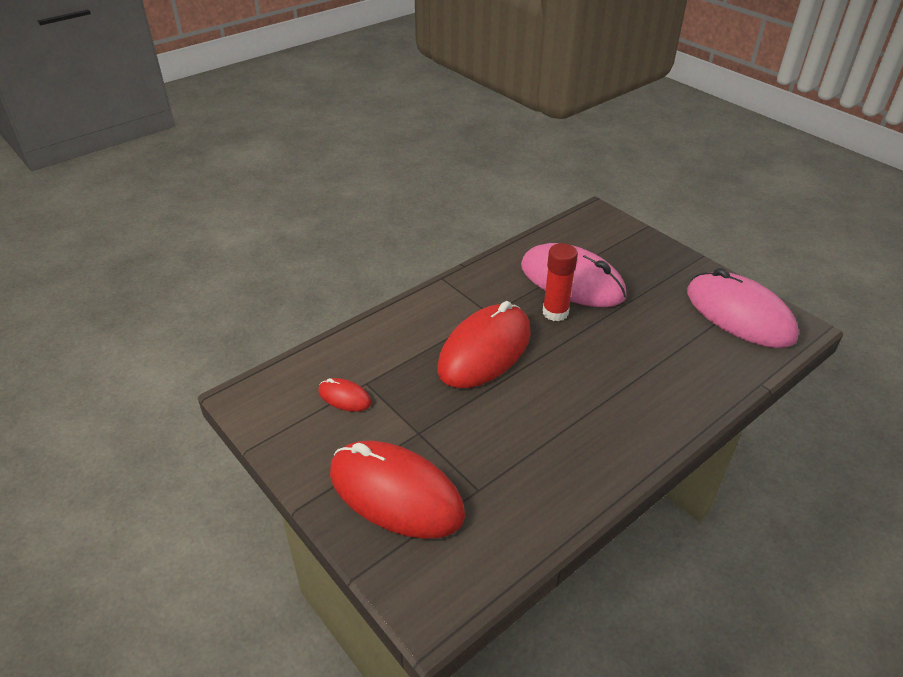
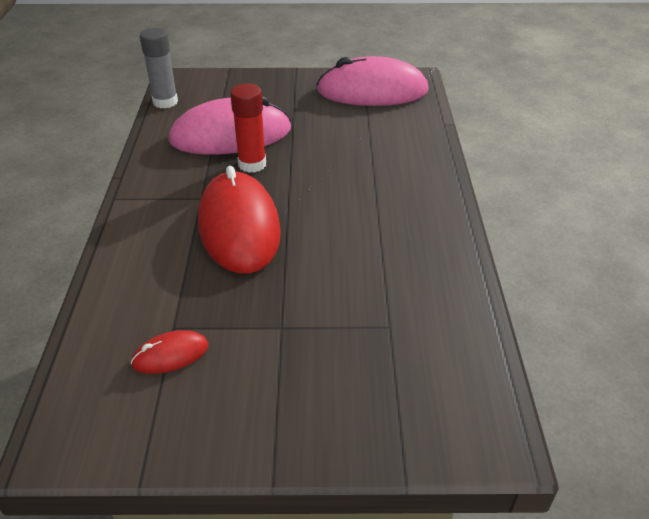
camera: 50 degrees left, 0 degrees up
red mouse [330,441,465,539] -> none
none -> grey glue stick [140,28,178,108]

